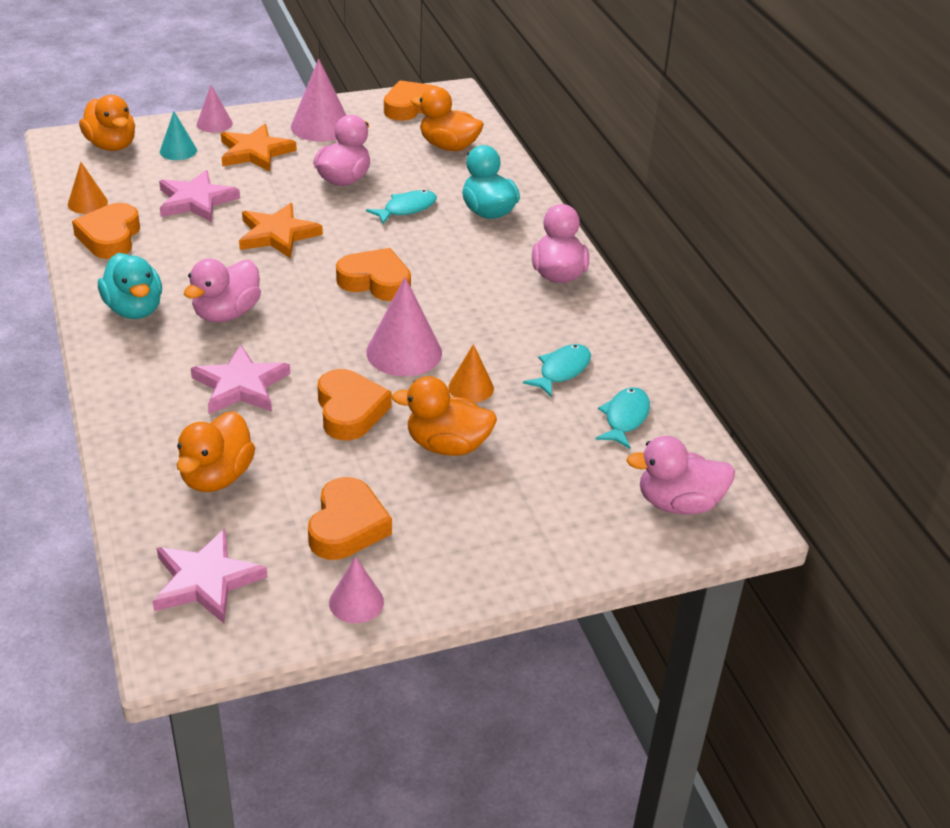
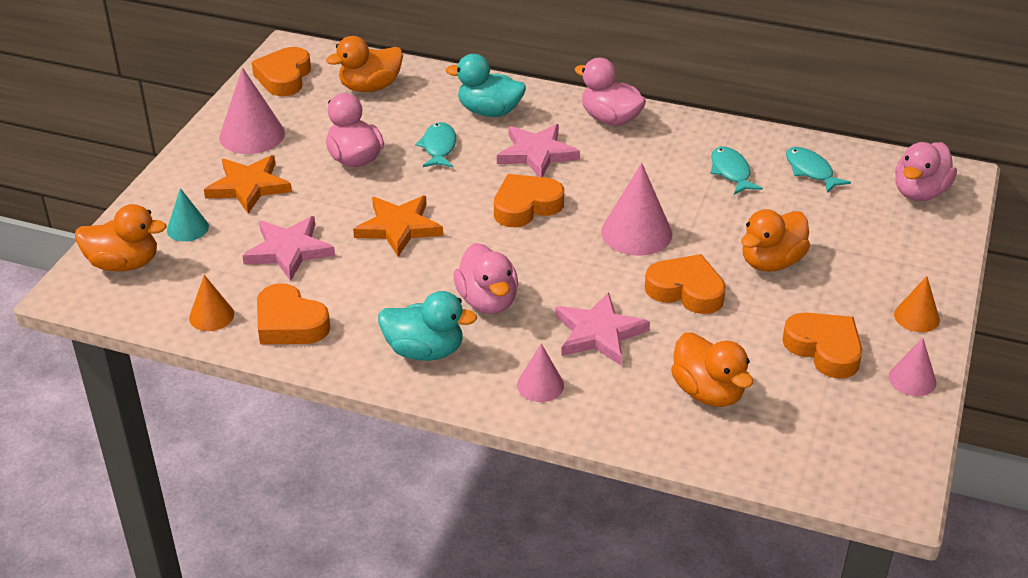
camera: 50 degrees left, 0 degrees up
pink star [152,529,267,623] -> pink star moved to [497,124,580,177]
pink cone [197,85,233,133] -> pink cone moved to [517,343,564,402]
orange cone [448,344,494,403] -> orange cone moved to [894,276,940,332]

